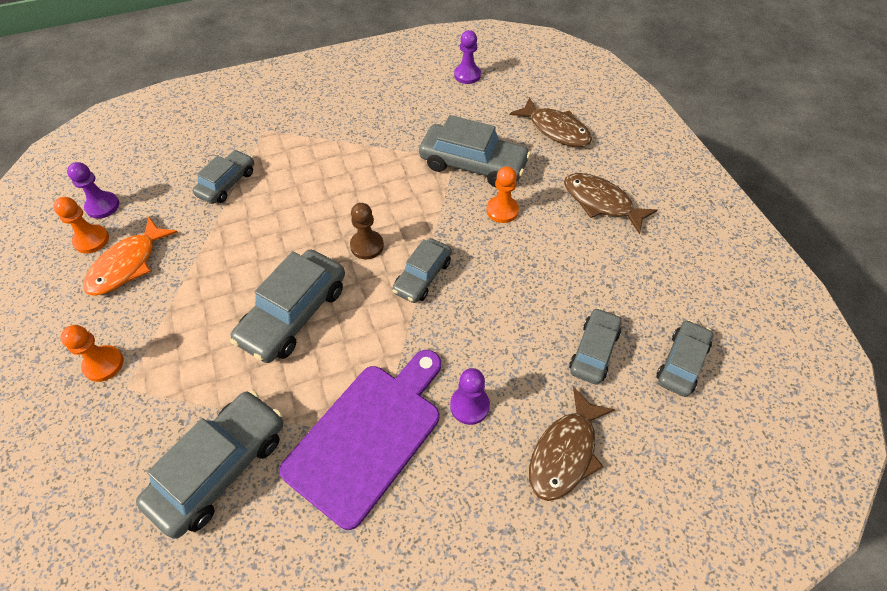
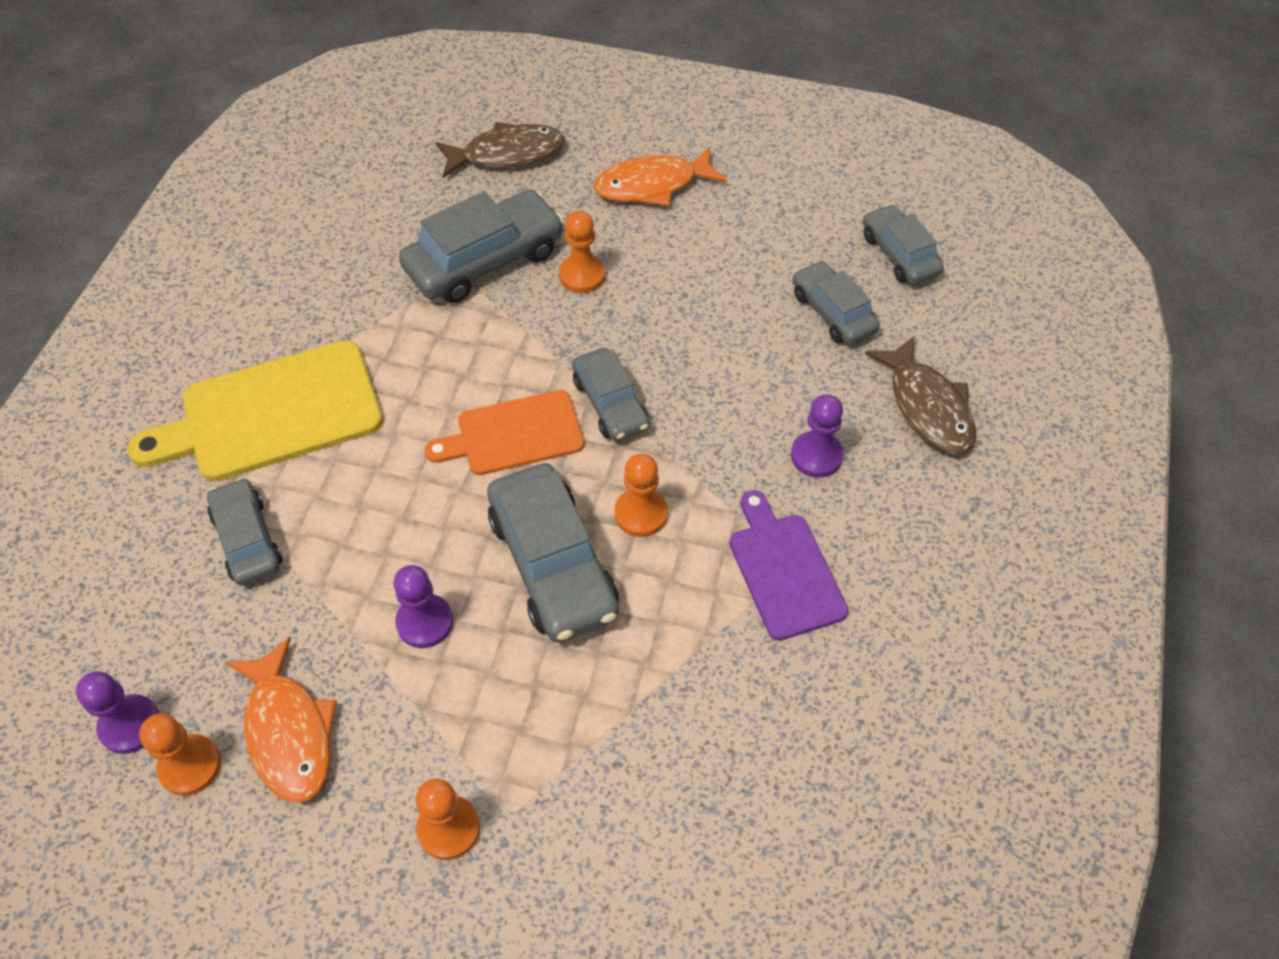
camera: 55 degrees left, 0 degrees up
grey car [136,390,283,539] -> none
purple cutting board [279,350,441,530] -> purple cutting board [729,490,848,640], size x0.63
brown pawn [350,203,384,259] -> orange cutting board [425,390,584,475]
purple pawn [454,30,481,84] -> purple pawn moved to [394,565,453,648]
brown fish [564,173,657,234] -> orange fish [594,146,727,206]
none -> yellow cutting board [127,340,383,481]
none -> orange pawn [615,454,668,537]

